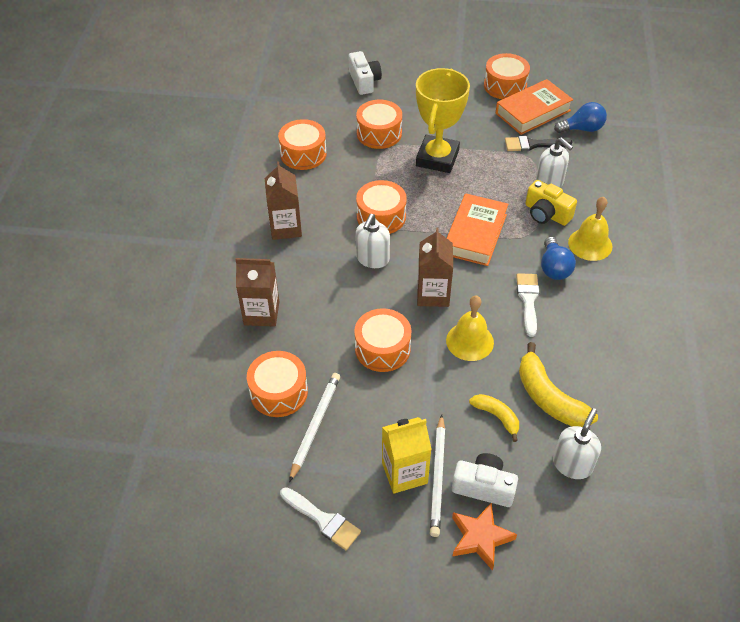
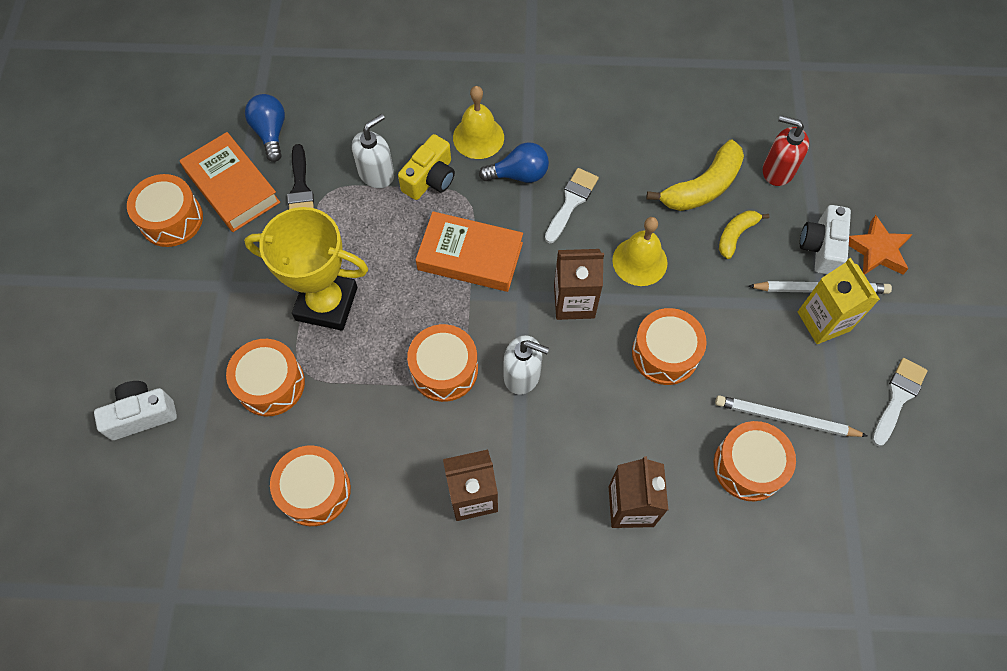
camera: 95 degrees left, 15 degrees up
white brush [516,273,540,337] -> white brush turned 120 degrees clockwise [545,168,599,243]
white soap dispenser [553,408,601,479] -> red soap dispenser [763,115,809,186]

